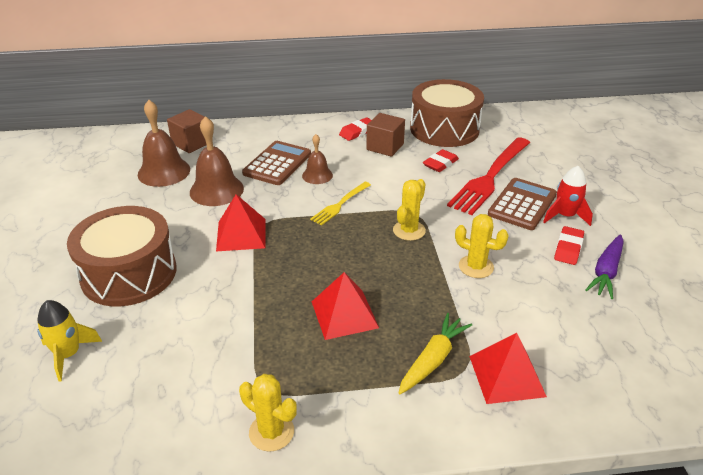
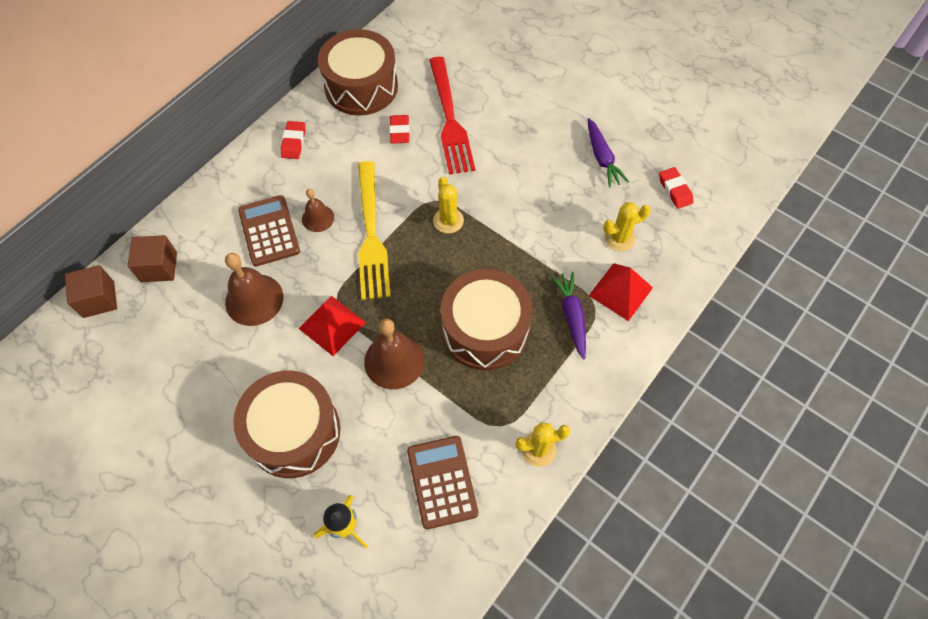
camera: 45 degrees left, 25 degrees up
brown bell [138,100,190,187] -> brown bell moved to [364,319,424,389]
yellow fork [310,182,371,225] -> yellow fork [358,161,391,300], size x1.91
red pyramid [312,272,379,340] -> brown drum [441,269,533,371]
brown cube [366,113,405,157] -> brown cube moved to [65,265,117,318]
yellow carrot [398,313,472,394] -> purple carrot [551,272,586,360]
yellow cactus [455,214,509,278] -> yellow cactus moved to [603,202,651,251]
brown calculator [488,178,557,230] -> brown calculator moved to [407,436,478,530]
red rocket [543,166,593,226] -> none
red eraser [554,226,584,265] -> red eraser moved to [659,167,694,209]

